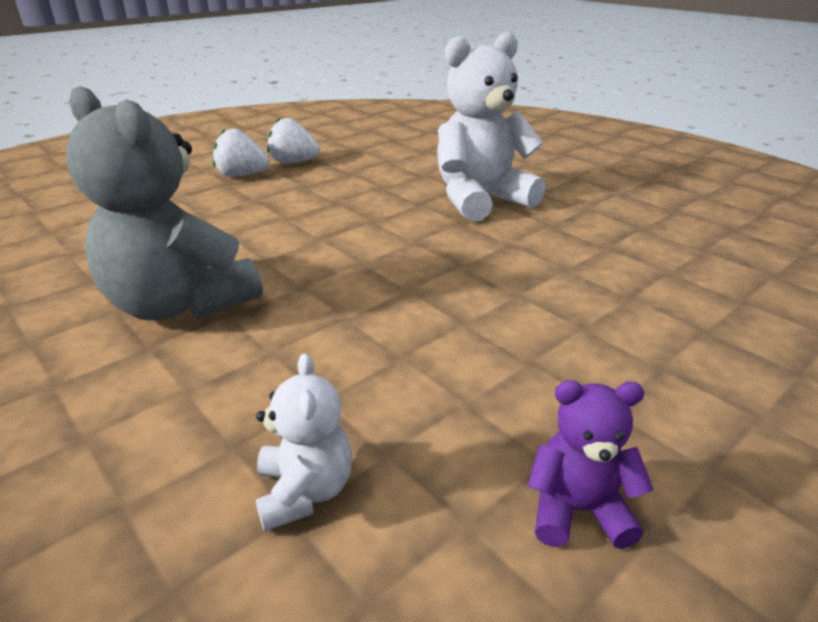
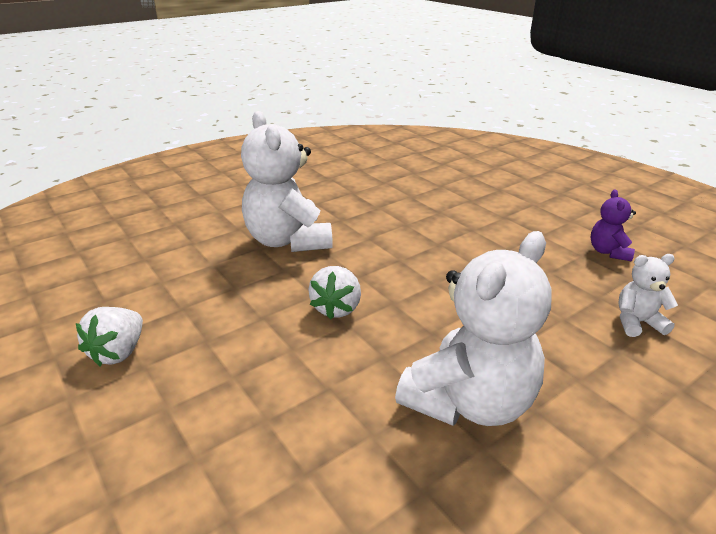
camera: 85 degrees left, 0 degrees up
grey teddy bear [66,86,263,320] -> white teddy bear [395,231,552,426]
white strawberry [213,129,270,177] -> white strawberry moved to [308,266,361,320]

